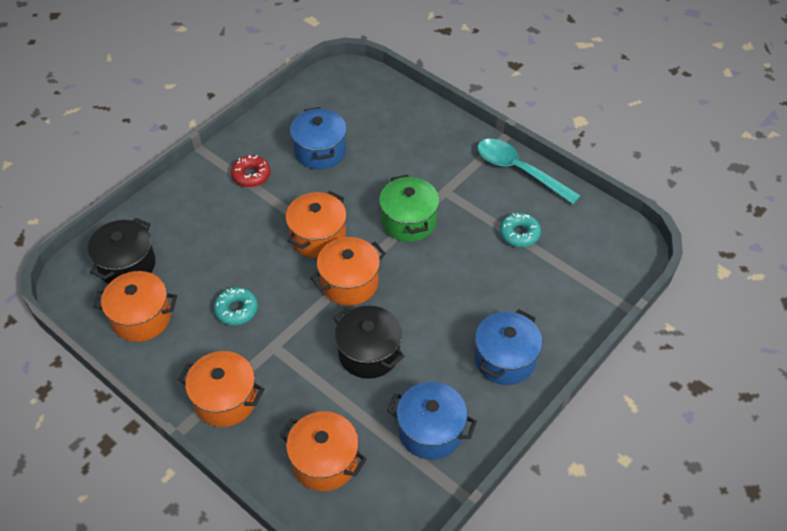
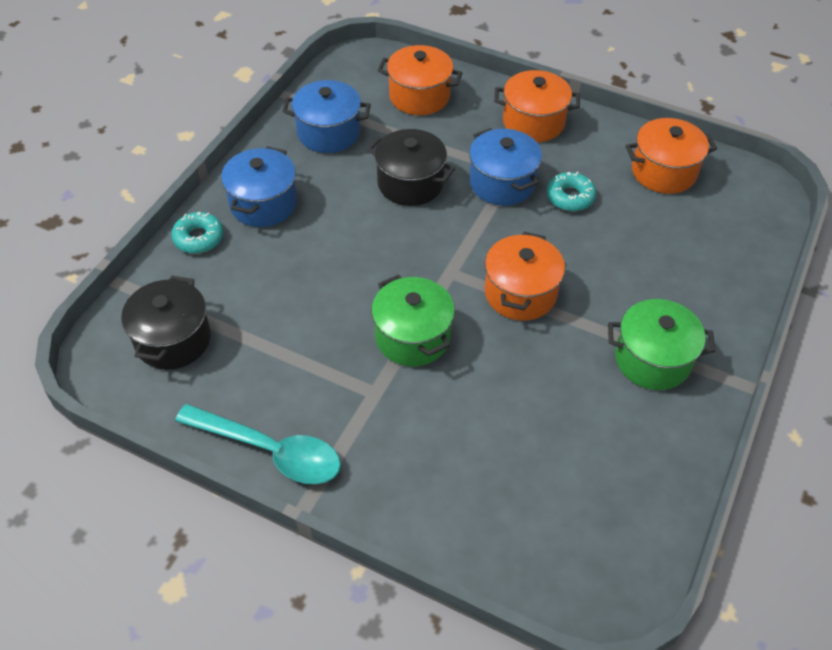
camera: 165 degrees right, 0 degrees up
black pot [88,217,156,284] -> black pot moved to [121,276,211,370]
red donut [231,155,270,187] -> green pot [608,299,715,390]
blue pot [290,107,347,169] -> blue pot moved to [469,128,542,206]
orange pot [310,237,386,306] -> none
turquoise donut [500,213,541,247] -> turquoise donut moved to [171,212,224,254]

